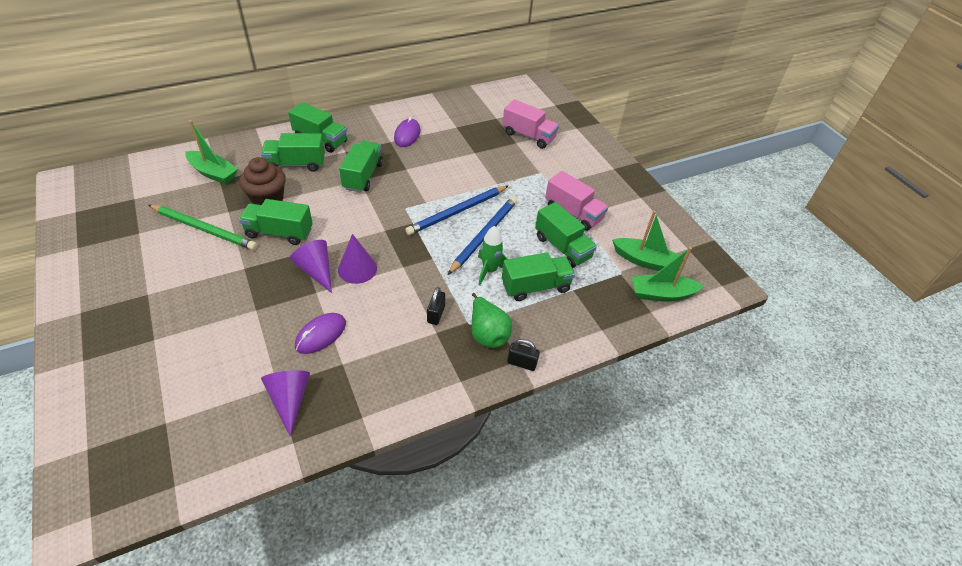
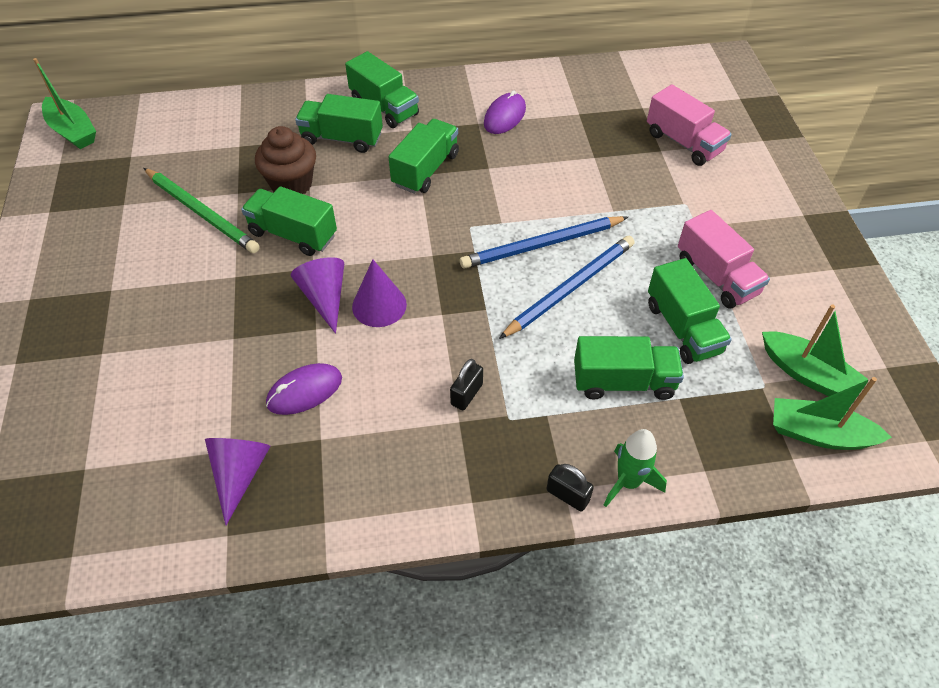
camera: 20 degrees right, 5 degrees up
green boat [185,120,238,184] -> green boat moved to [33,58,96,149]
green pear [471,293,512,348] -> none
green rocket [478,226,508,285] -> green rocket moved to [604,429,667,507]

